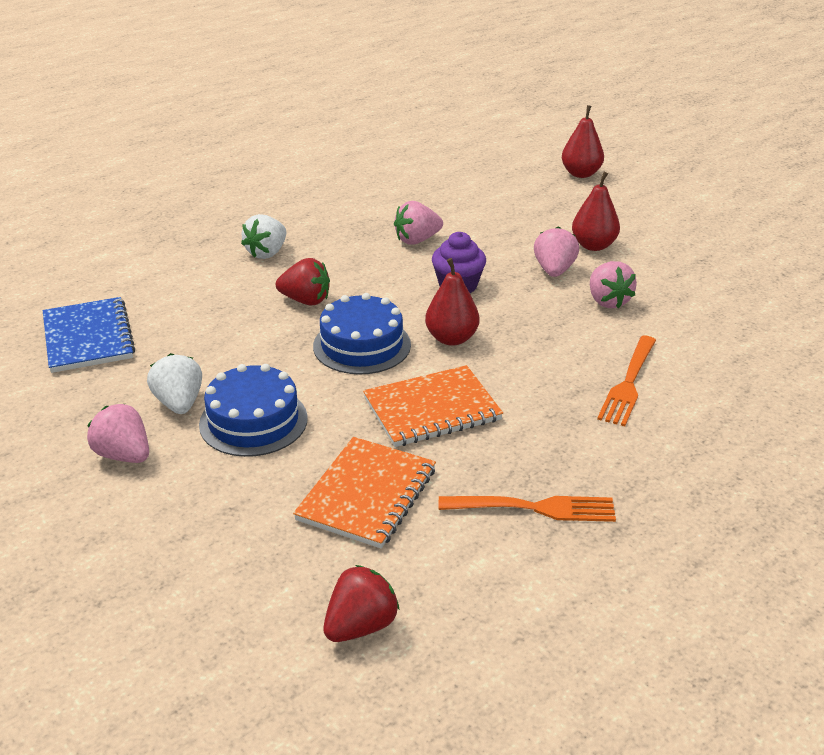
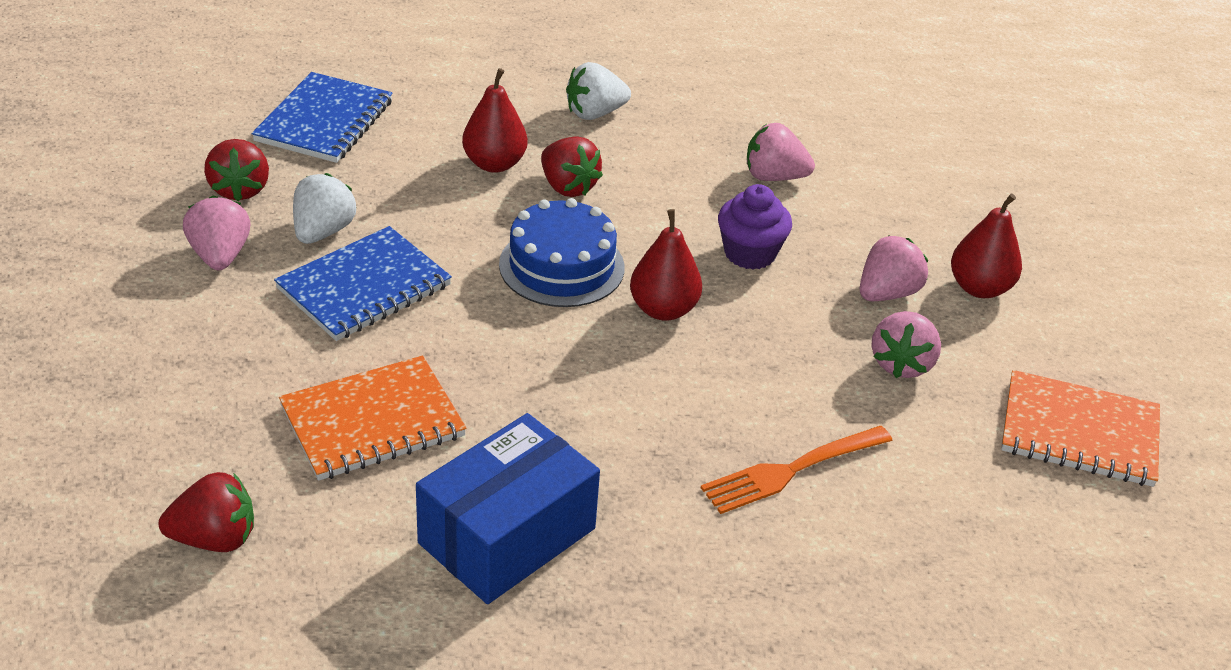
camera: 35 degrees right, 5 degrees up
blue cake [199,364,308,457] -> blue notebook [274,226,452,341]
orange notebook [363,365,503,447] -> orange notebook moved to [1001,370,1160,487]
orange fork [439,496,616,522] -> blue box [416,413,600,604]
red pear [562,105,604,178] -> red pear moved to [462,68,527,173]
none -> red strawberry [204,139,269,202]

